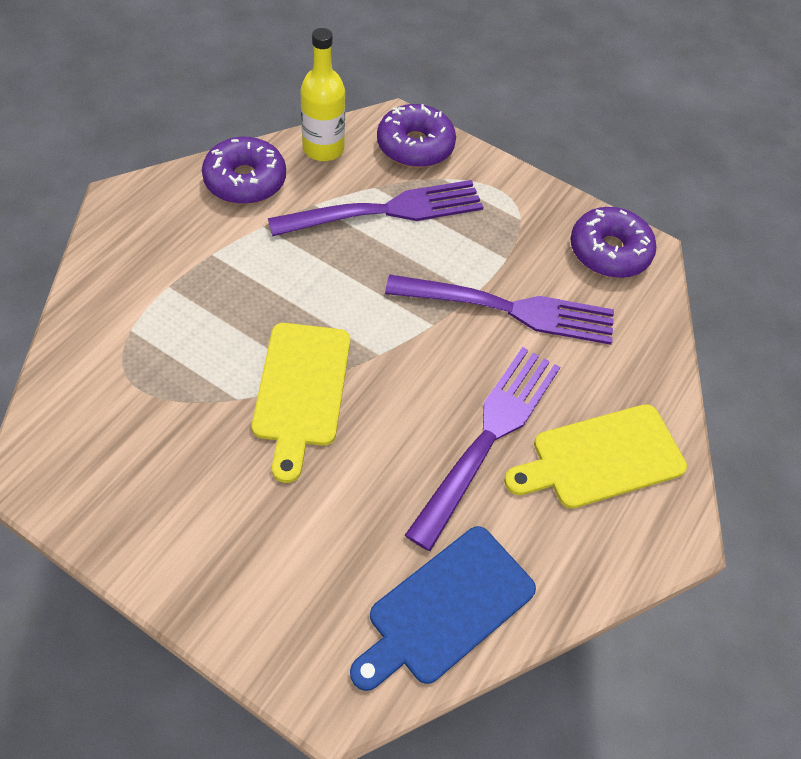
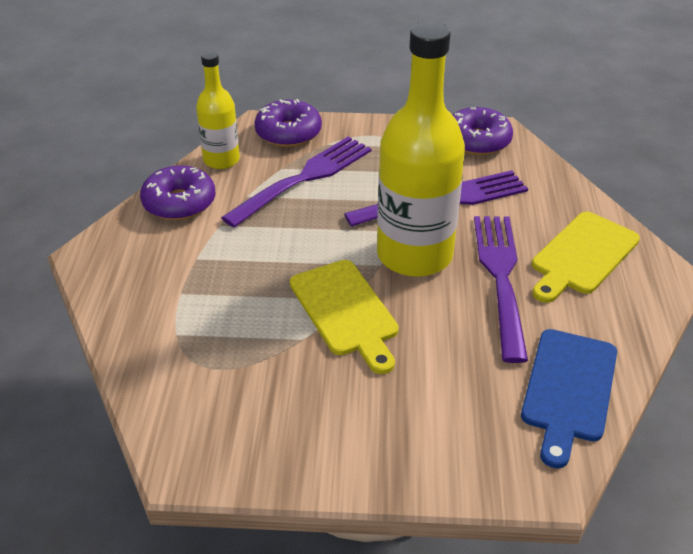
camera: 25 degrees left, 15 degrees down
none -> yellow bottle [377,22,465,277]

